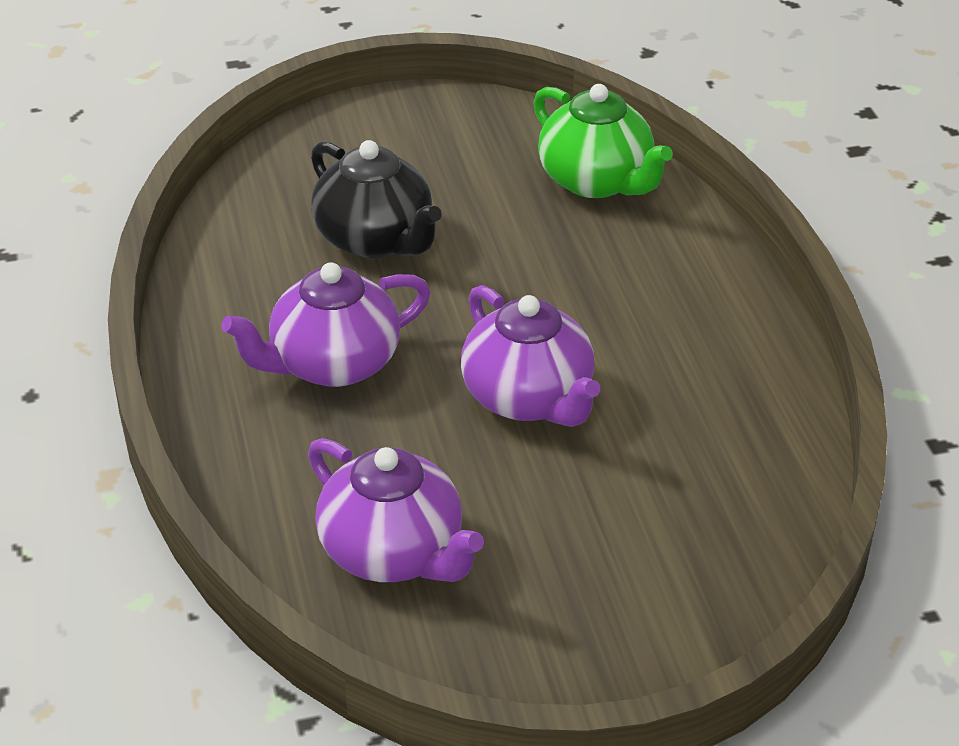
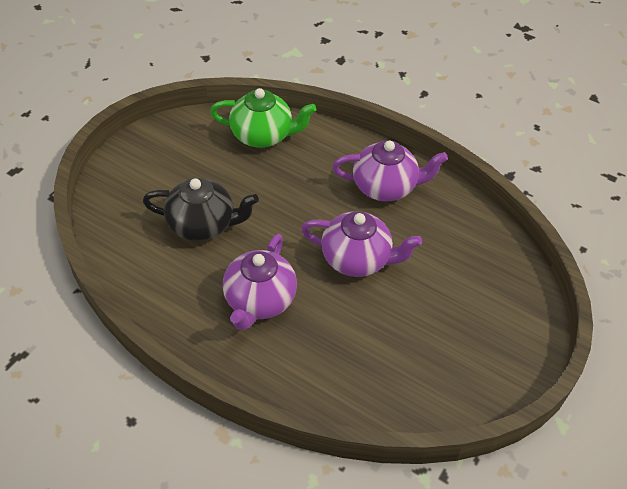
camera: 45 degrees left, 10 degrees up
purple teapot [308,438,484,582] -> purple teapot moved to [332,140,448,201]

